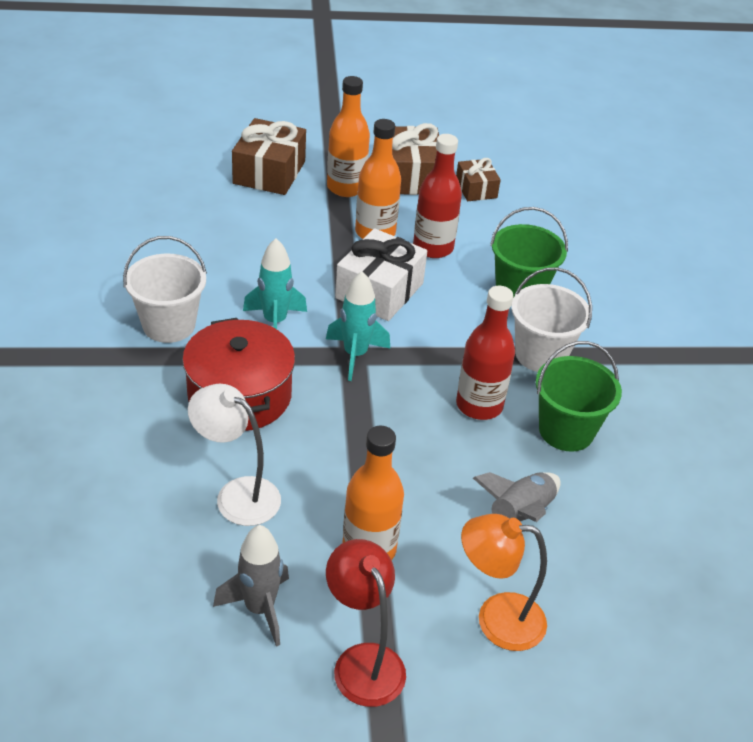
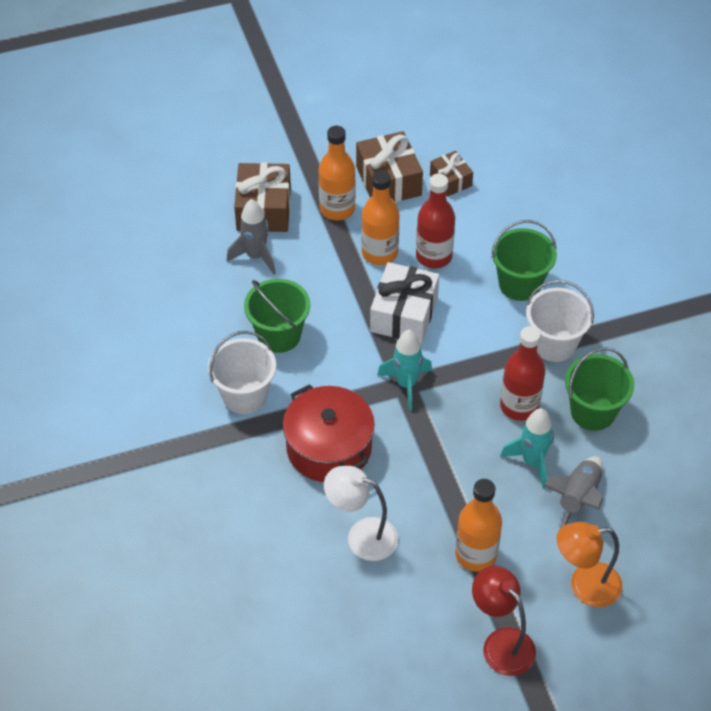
camera: 10 degrees left, 10 degrees up
grey rocket [213,525,289,647] -> grey rocket moved to [227,199,276,274]
turquoise rocket [243,238,307,329] -> turquoise rocket moved to [500,408,554,489]
none -> green bucket [244,279,310,353]

